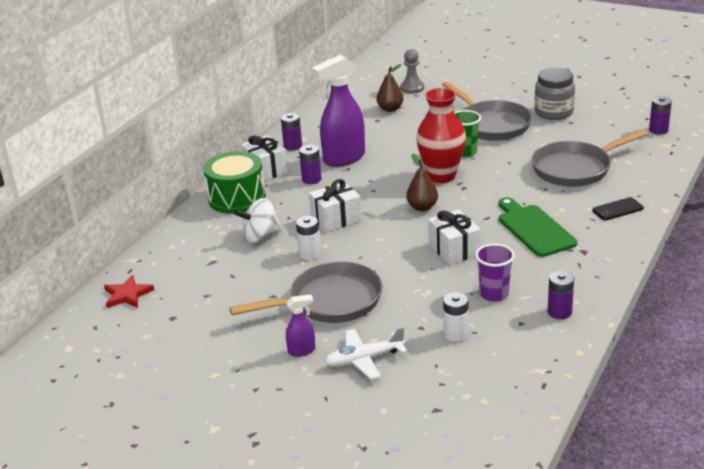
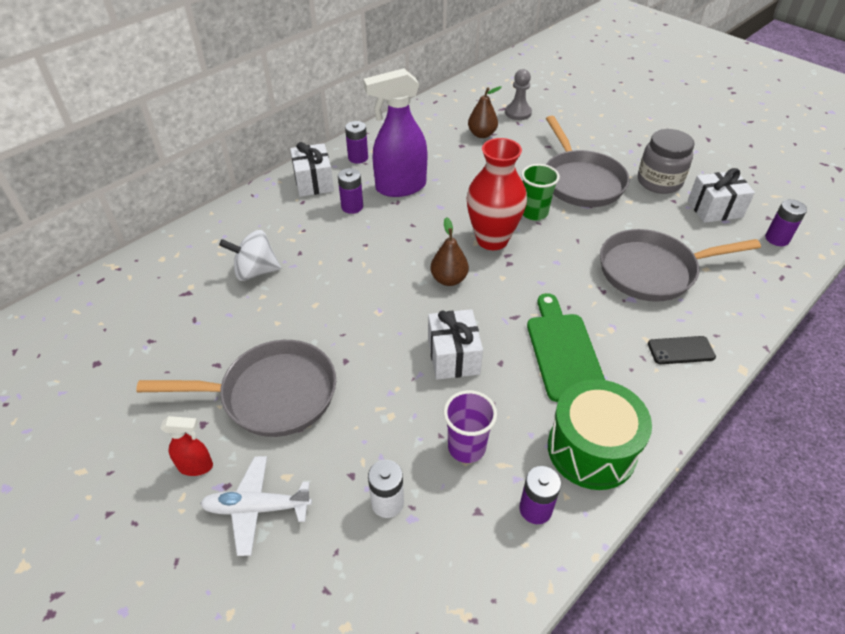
camera: 15 degrees right, 15 degrees up
red star [104,275,154,308] -> none
green drum [203,151,266,214] -> green drum moved to [548,379,652,490]
purple spray bottle [286,294,315,357] -> red spray bottle [160,416,213,476]
white battery [296,216,321,260] -> none
white gift [309,179,362,233] -> white gift moved to [688,168,755,223]

